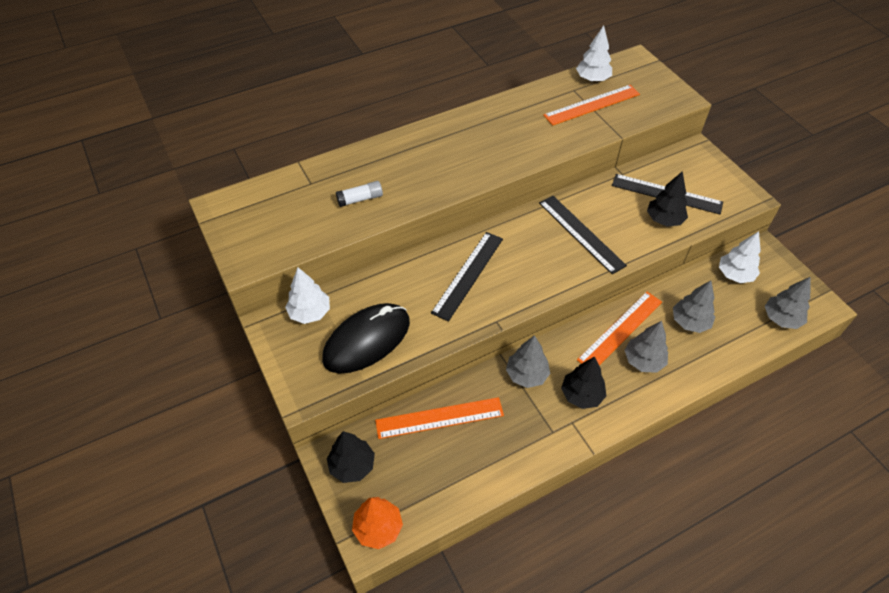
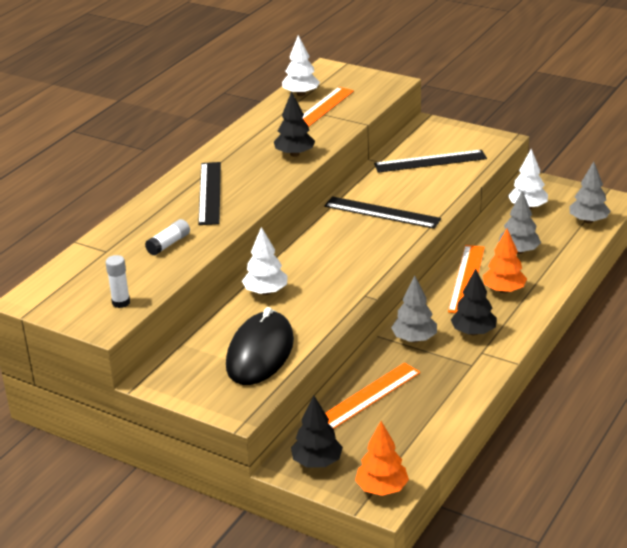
camera: 30 degrees left, 20 degrees down
white tree [285,267,330,324] -> white tree moved to [242,227,288,295]
black ruler [431,232,503,322] -> black ruler moved to [198,162,221,225]
grey tree [625,321,668,373] -> orange tree [483,229,527,293]
black tree [647,171,688,227] -> black tree moved to [274,91,315,157]
none -> white glue stick [106,255,130,308]

